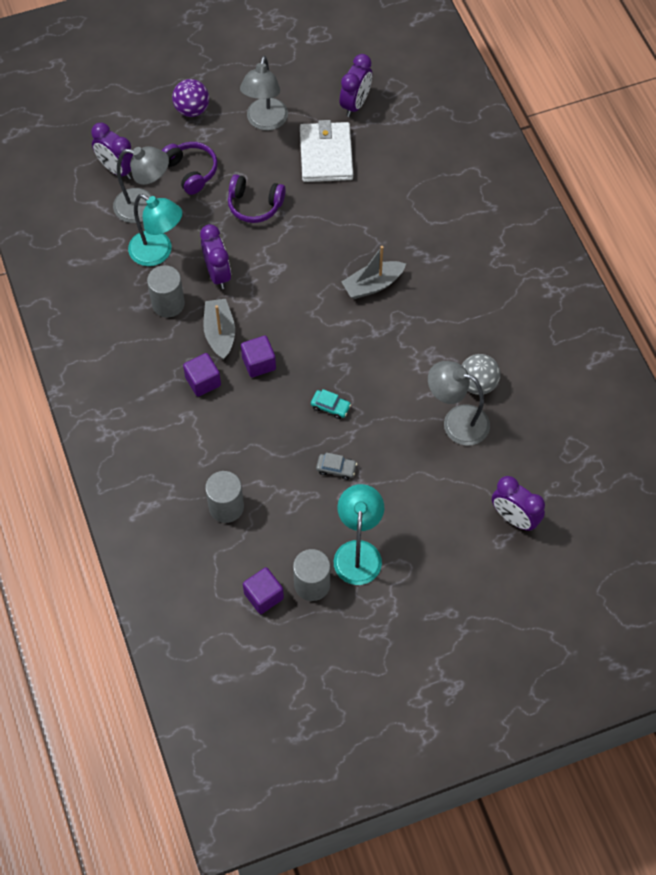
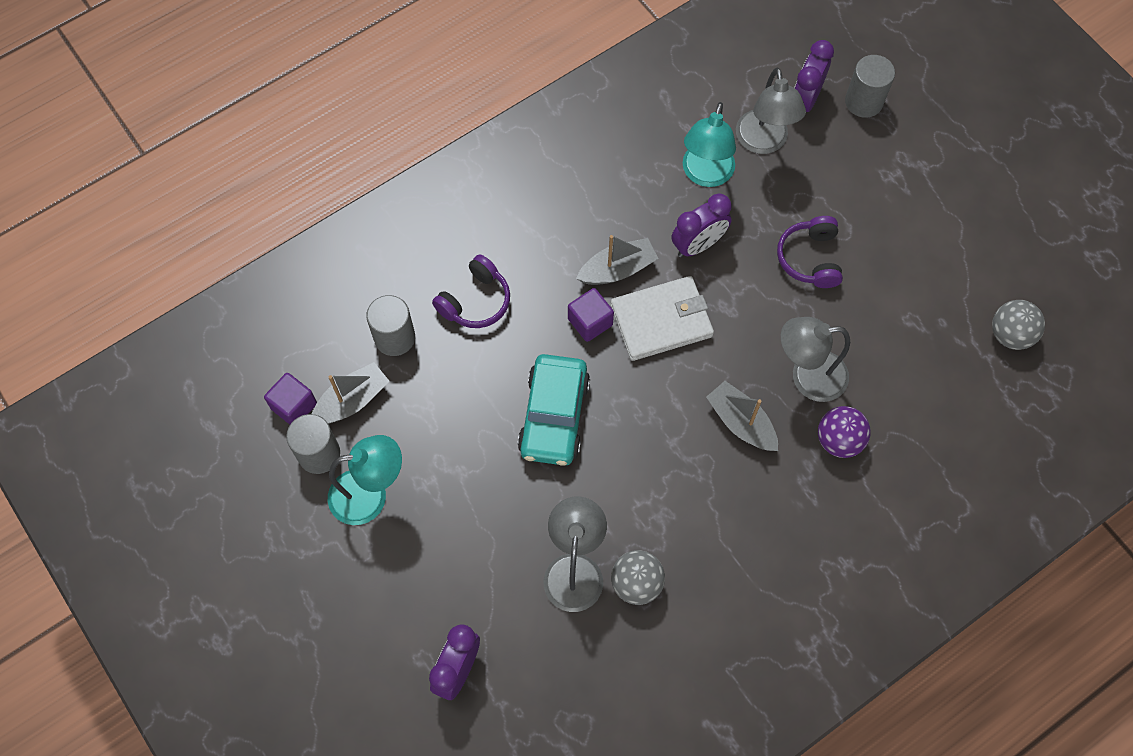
camera: 75 degrees right, 5 degrees up
grey cylinder [147,265,185,318] -> grey cylinder moved to [845,55,895,118]
purple headphones [162,142,218,195] -> purple headphones moved to [432,254,510,328]
purple ball [172,79,209,117] -> purple ball moved to [818,406,871,458]
purple cube [183,353,221,397] -> none
grey lamp [240,56,288,131] -> grey lamp moved to [781,317,850,402]
white wallet [300,120,353,182] -> white wallet moved to [611,276,714,361]
turquoise car [311,389,351,419] -> turquoise car [517,354,590,466], size x2.36
grey car [316,452,357,480] -> none
purple clock [340,54,372,117] -> grey ball [992,300,1045,350]
none -> grey boat [312,362,389,424]

